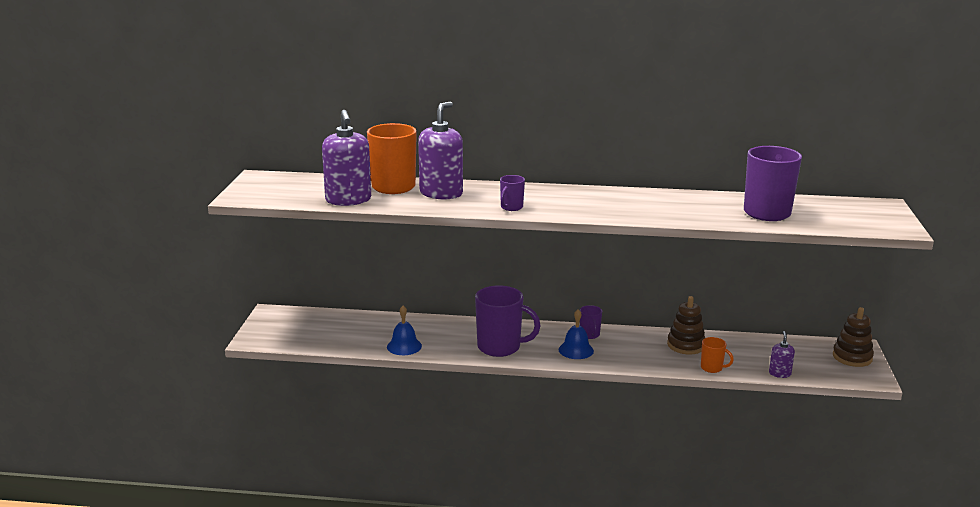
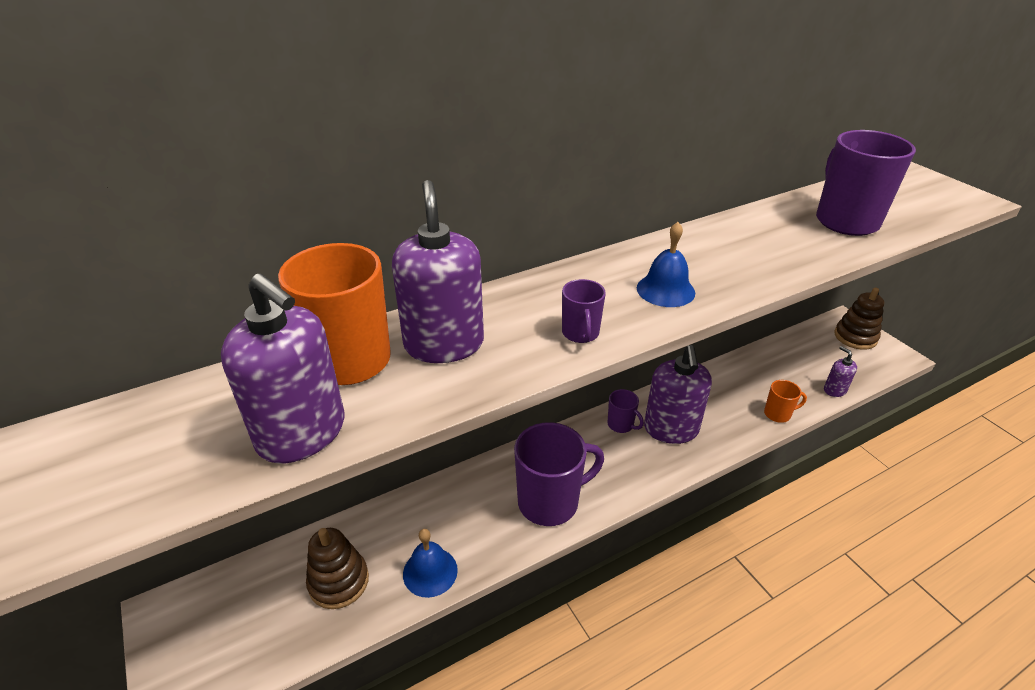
camera: 35 degrees left, 15 degrees up
blue bell [559,309,594,359] -> blue bell moved to [637,222,695,307]
brown stacking toy [667,296,705,354] -> brown stacking toy moved to [306,528,369,609]
none -> purple soap dispenser [644,345,712,444]

